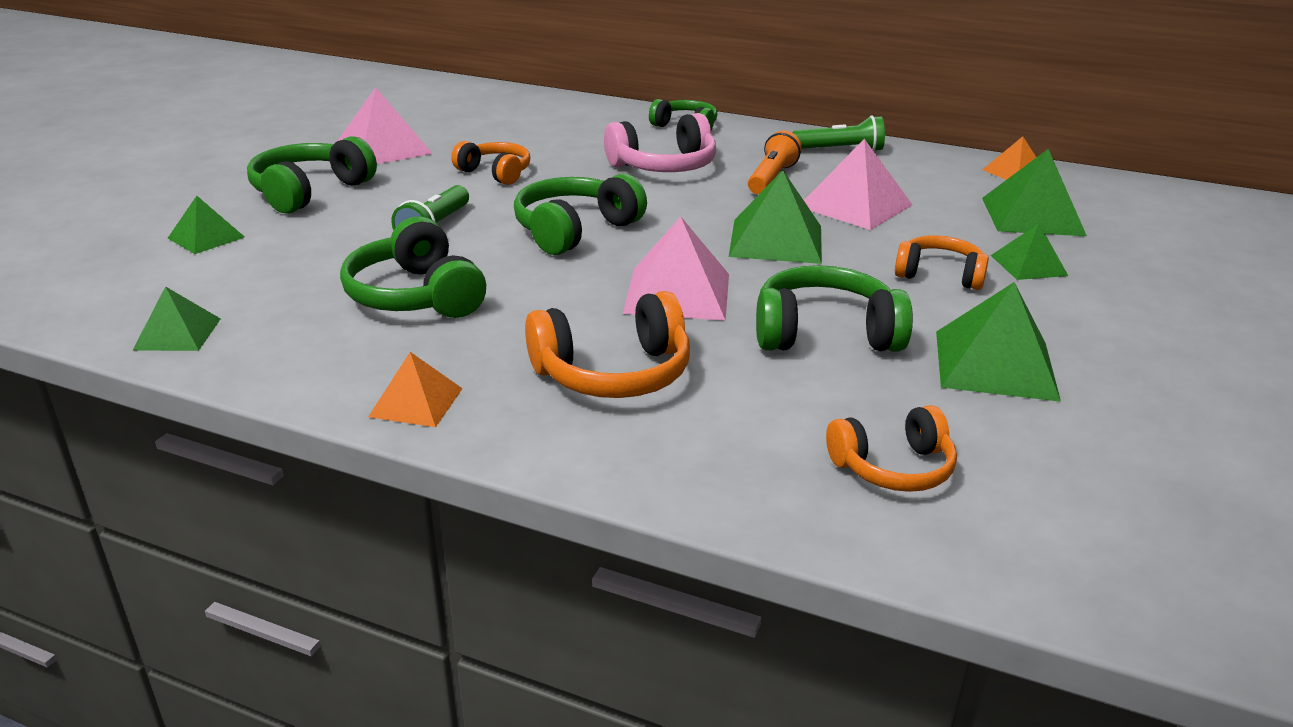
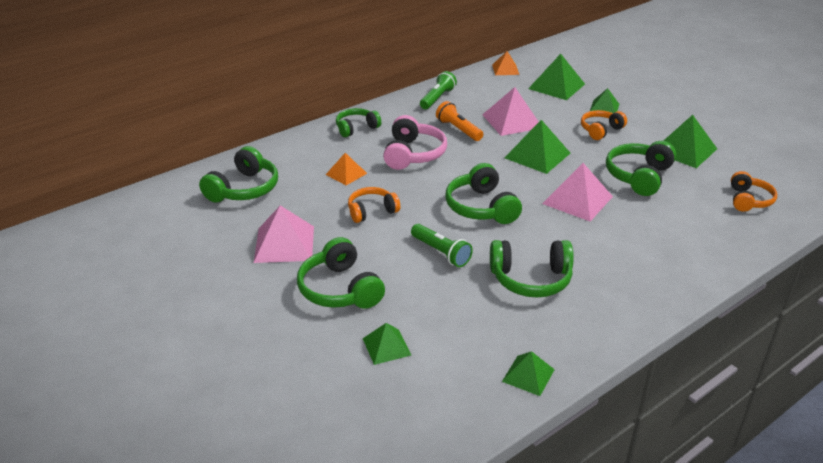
camera: 60 degrees left, 5 degrees up
orange pyramid [368,352,463,427] -> orange pyramid moved to [325,153,367,185]
orange headphones [525,291,690,398] -> none
none -> green headphones [199,146,278,203]

